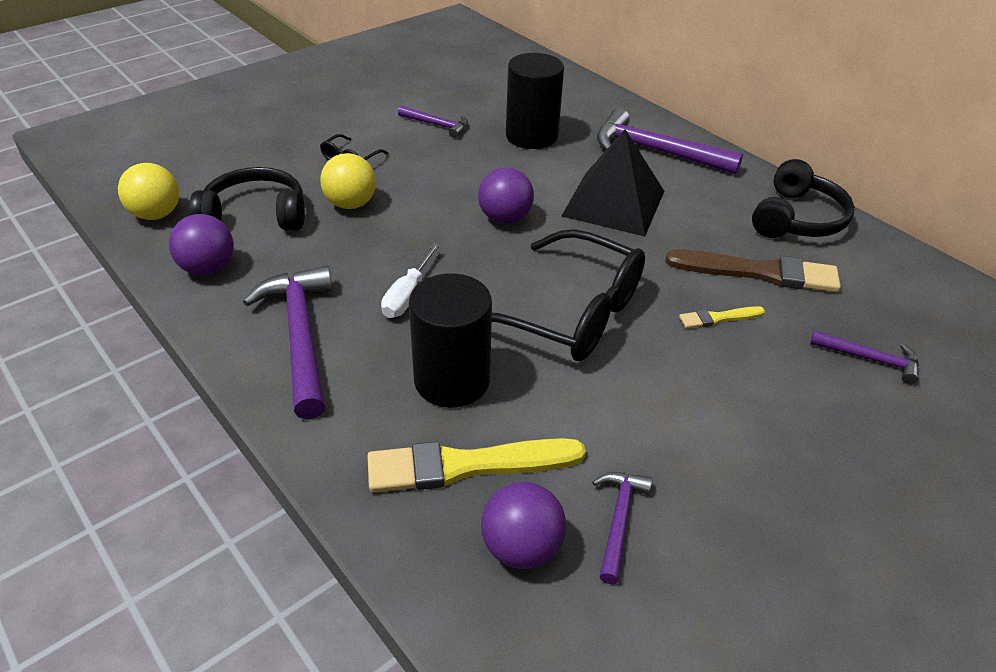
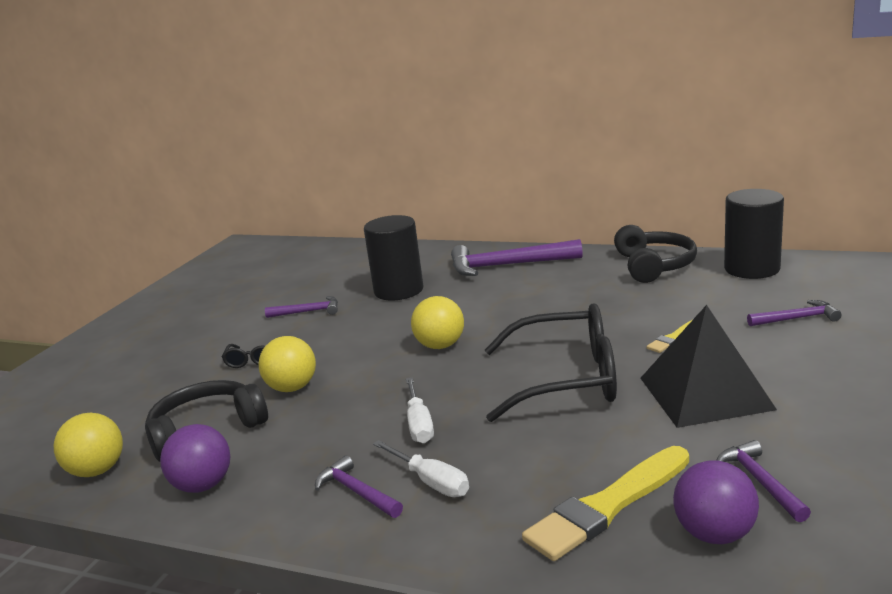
camera: 25 degrees left, 20 degrees down
purple hammer [243,266,333,420] -> purple hammer [315,455,403,518], size x0.53
black cylinder [409,273,492,408] -> black cylinder moved to [724,189,784,279]
purple ball [478,167,534,224] -> yellow ball [411,296,464,349]
black pyramid [562,129,664,236] -> black pyramid moved to [640,305,777,428]
brown brush [666,249,841,292] -> none
none -> white screwdriver [373,440,469,497]

